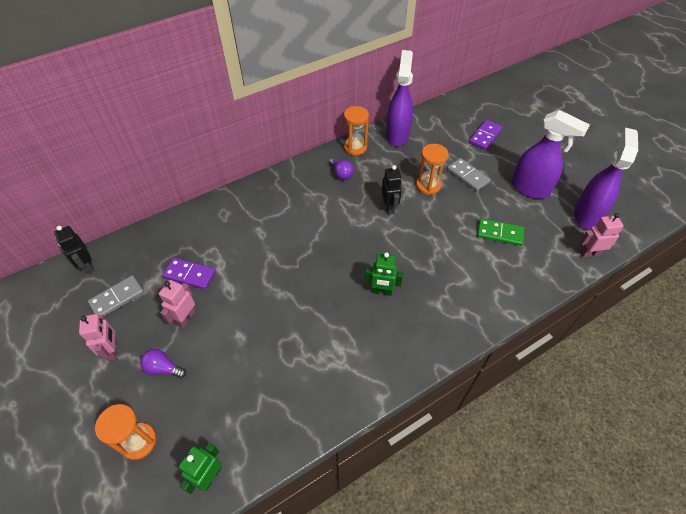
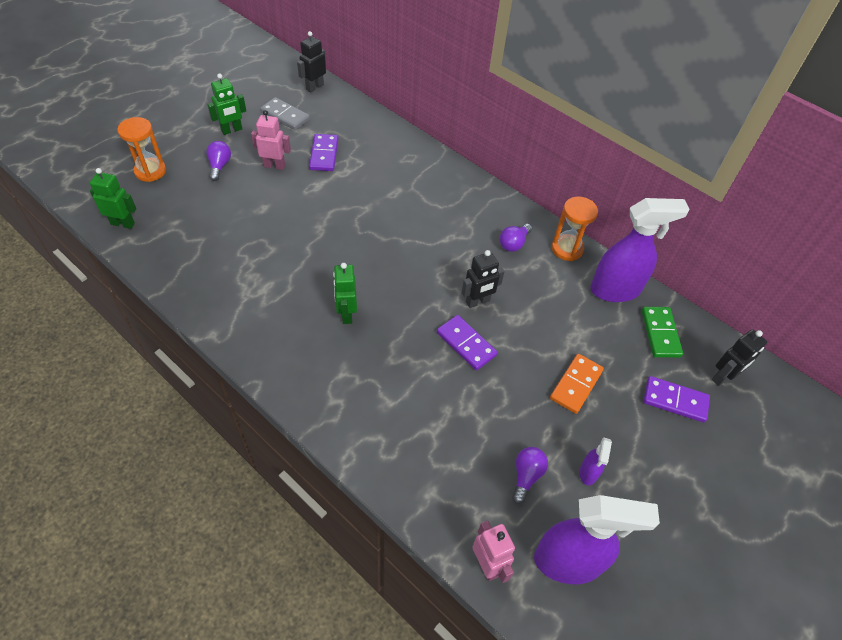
camera: 70 degrees right, 0 degrees up
pink robot [79,314,117,361] -> green robot [207,74,246,135]
orange hourglass [416,144,449,195] -> none
grey domino [447,158,491,192] -> orange domino [550,354,604,414]
green domino [477,218,524,246] -> green domino moved to [642,307,683,358]
purple spray bottle [511,110,590,199] -> purple spray bottle [580,438,612,485], size x0.46
none -> purple domino [437,315,498,370]
none -> purple light bulb [512,447,548,504]
none -> black robot [712,329,767,386]

